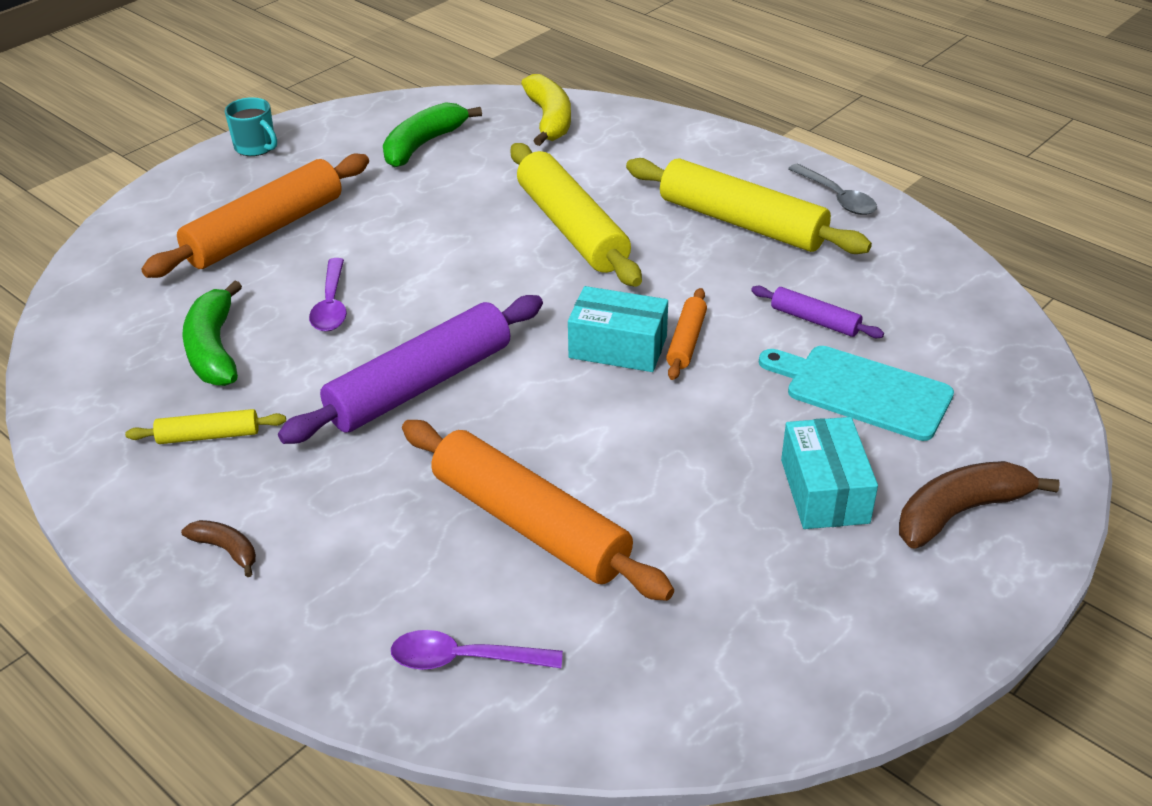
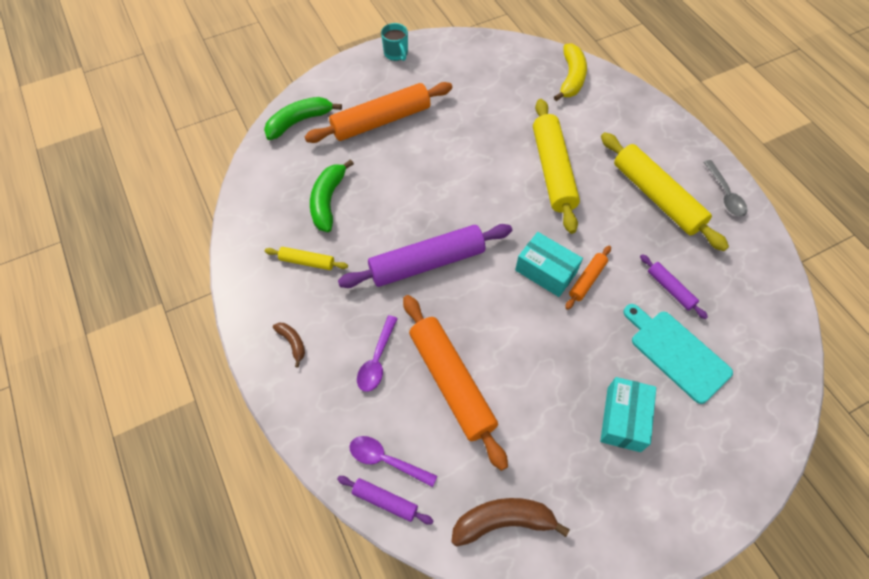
camera: 20 degrees right, 20 degrees up
purple spoon [309,258,347,332] -> purple spoon moved to [357,315,398,392]
green banana [383,102,482,167] -> green banana moved to [264,97,342,140]
brown banana [899,461,1060,549] -> brown banana moved to [451,498,570,547]
none -> purple rolling pin [337,476,434,525]

